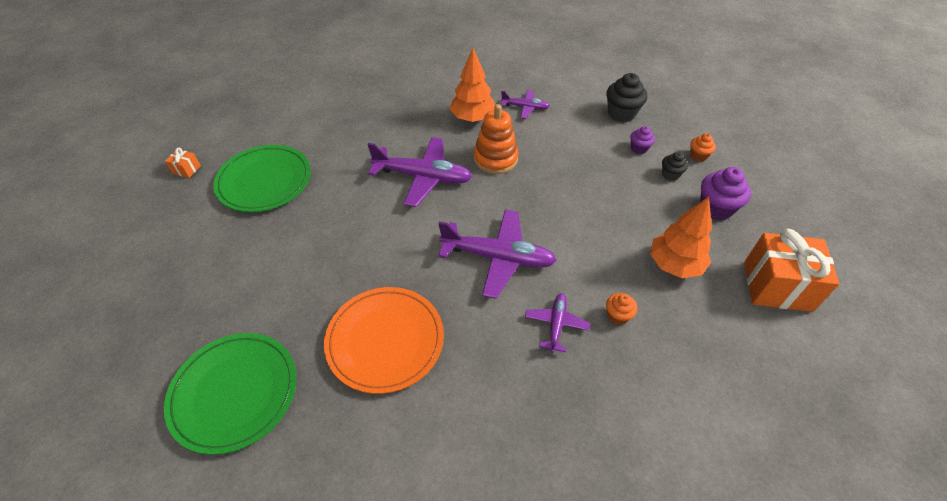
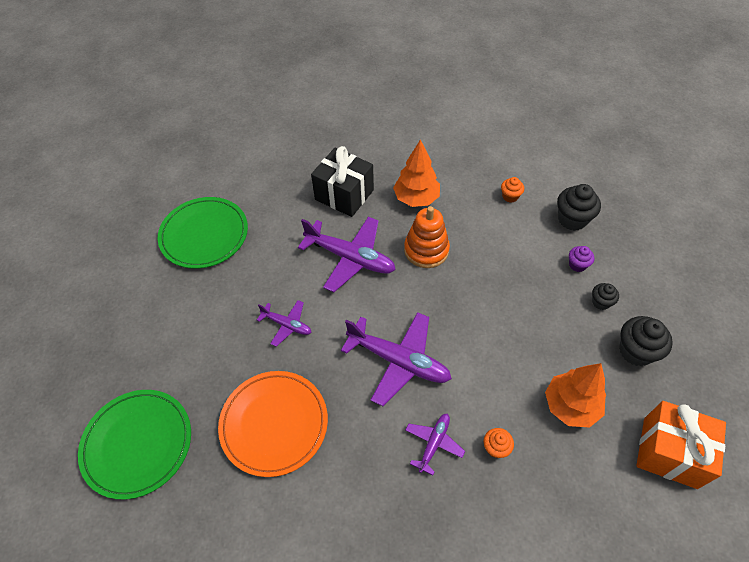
camera: 15 degrees right, 5 degrees up
orange gift [165,148,201,178] -> none
purple plane [501,89,550,119] -> purple plane moved to [257,300,312,347]
orange cupcake [690,133,716,162] -> orange cupcake moved to [501,177,524,203]
purple cupcake [700,167,751,221] -> black cupcake [619,316,673,366]
none -> black gift [311,146,374,217]

